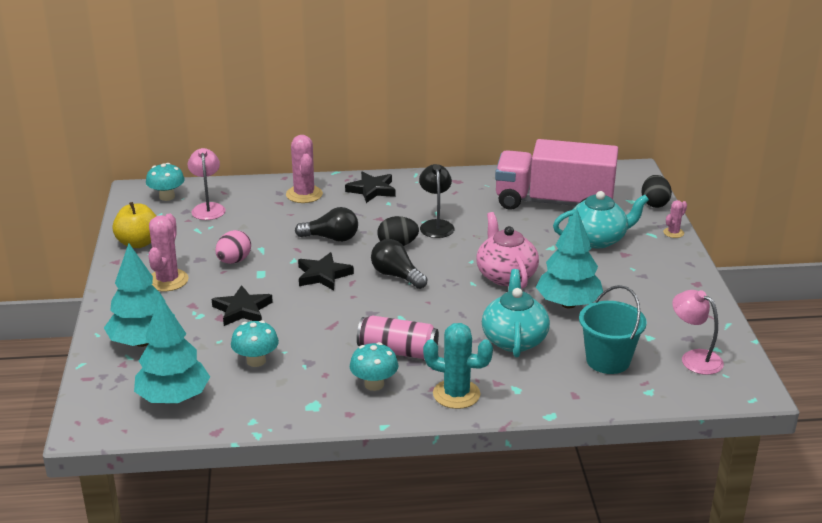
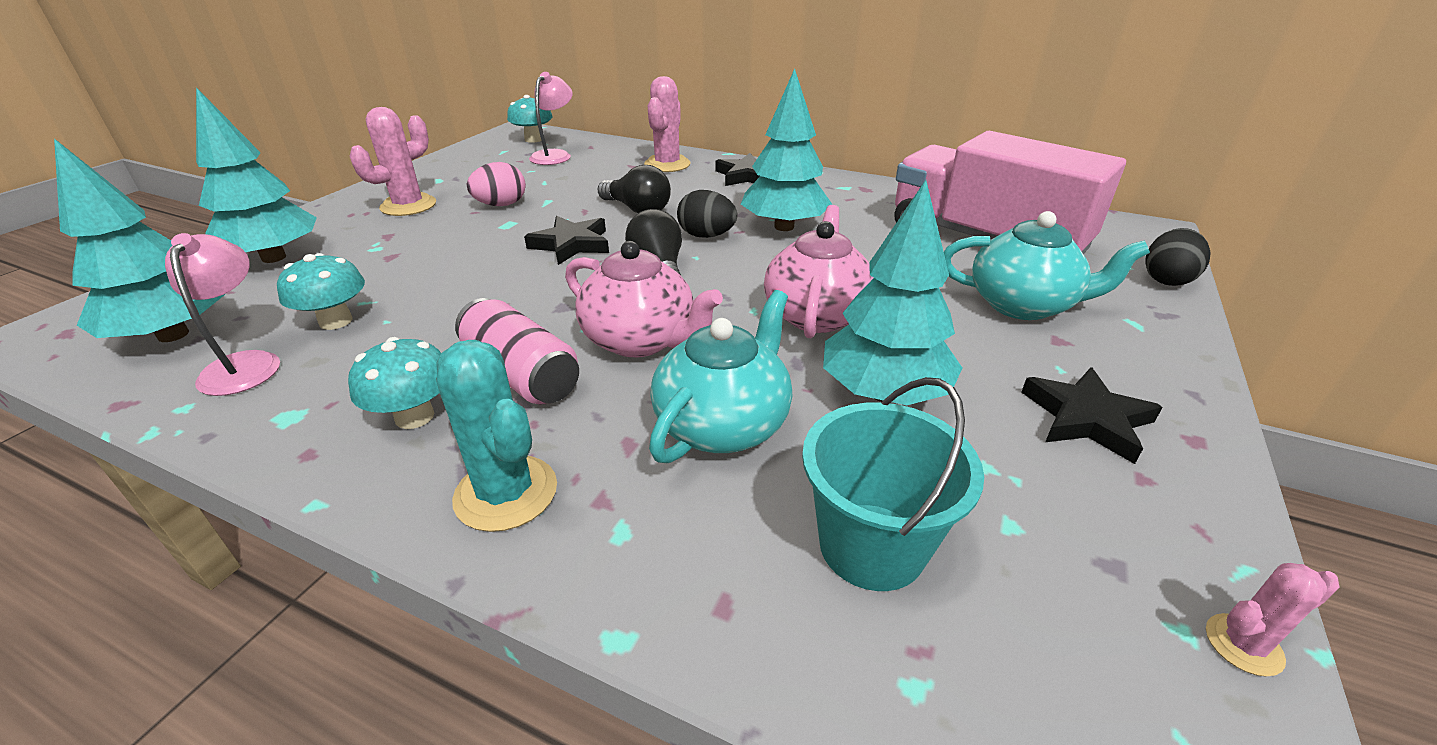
camera: 30 degrees right, 5 degrees up
yellow apple [112,202,156,248] -> none
black star [212,285,273,326] -> black star moved to [1021,367,1163,464]
black lamp [419,164,455,238] -> turquoise tree [741,68,833,231]
pink cactus [663,200,687,238] -> pink cactus moved to [1206,563,1339,677]
pink lamp [672,290,724,375] -> pink lamp moved to [165,233,280,396]
none -> pink teapot [565,241,723,357]

